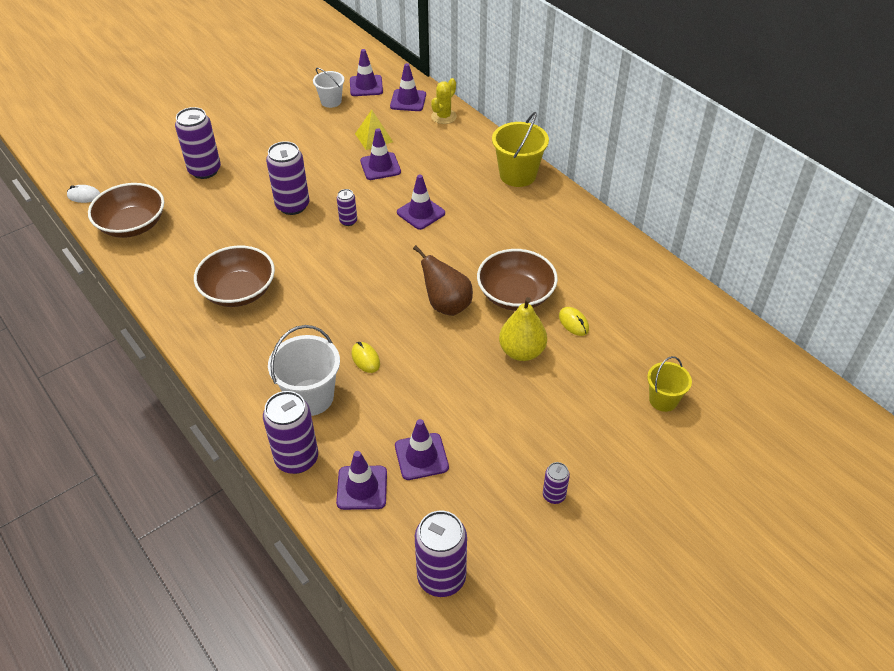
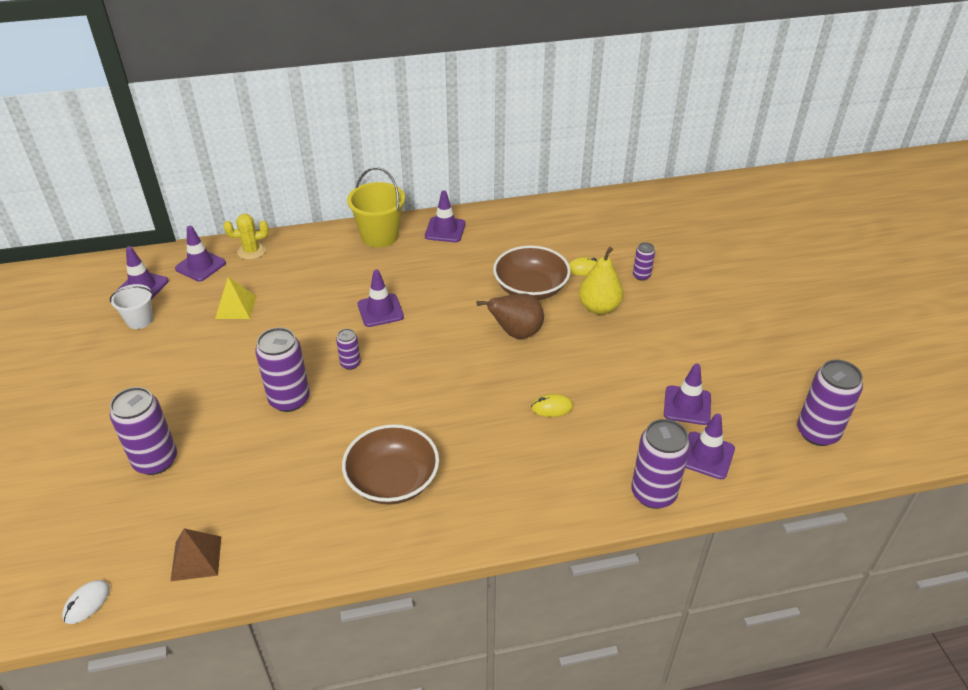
camera: 65 degrees left, 5 degrees down
brown bowl [88,183,164,238] -> brown pyramid [171,528,221,581]
white bucket [268,325,340,416] -> none
purple traffic cone [360,128,401,180] -> purple traffic cone moved to [425,191,465,242]
yellow cactus [431,78,457,124] -> yellow cactus turned 75 degrees counterclockwise [223,214,269,260]
purple can [543,462,570,504] -> purple can moved to [633,242,655,281]
yellow bucket [647,356,692,412] -> none

